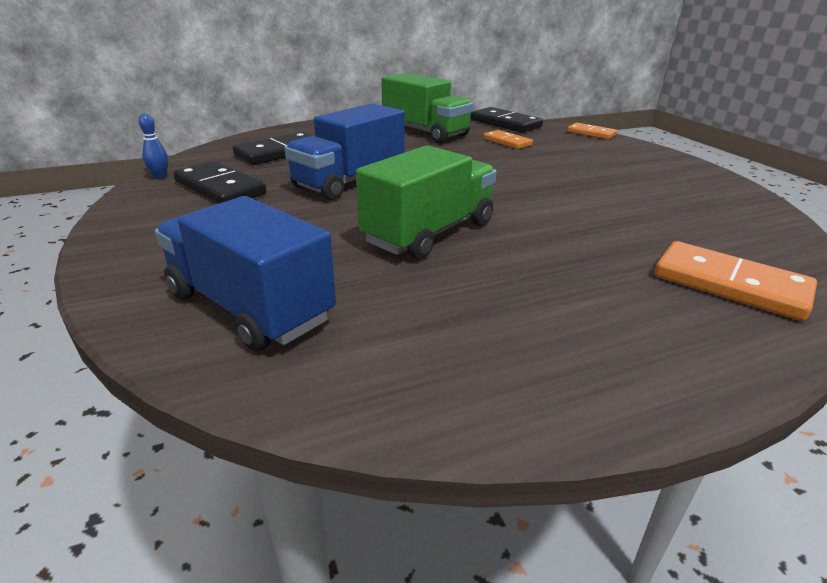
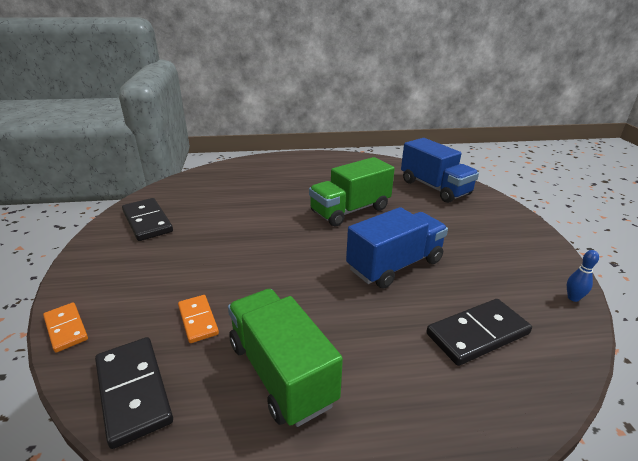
camera: 165 degrees left, 0 degrees up
black domino [173,161,266,204] -> black domino moved to [122,198,173,241]
orange domino [654,241,817,321] -> none

